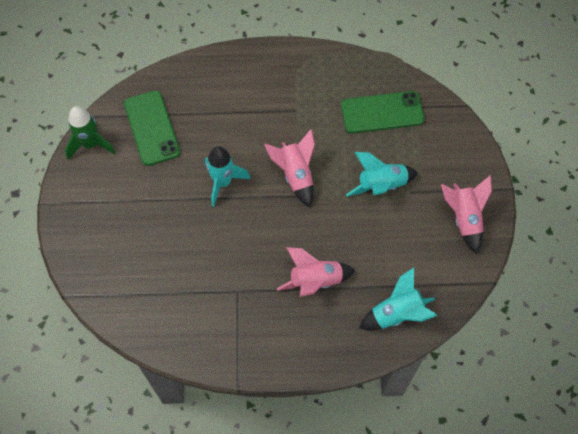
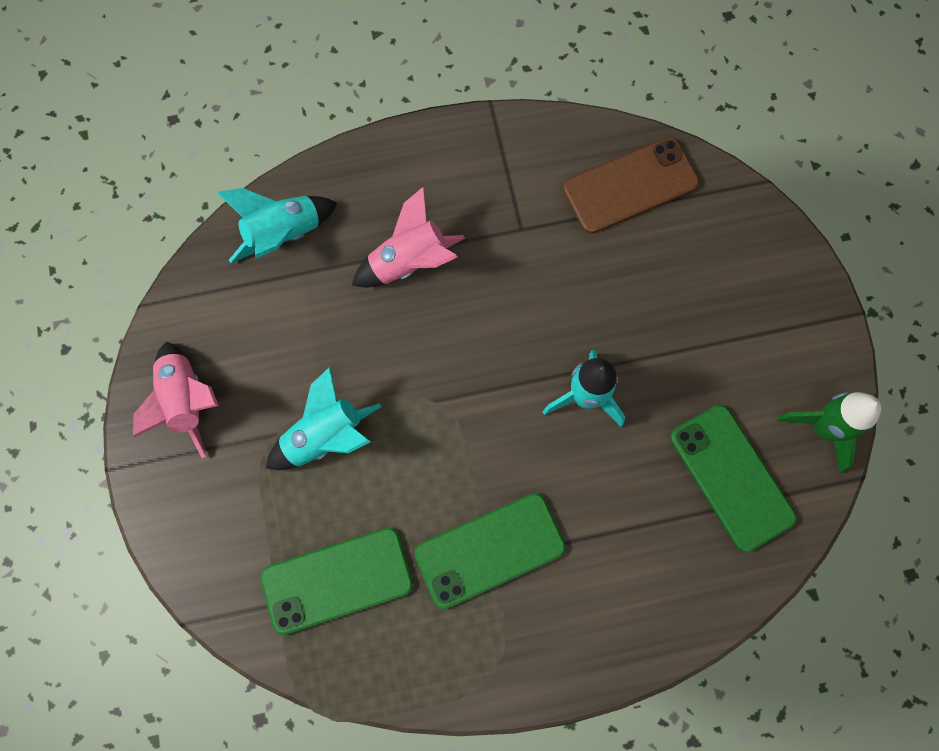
camera: 170 degrees right, 10 degrees up
pink rocket [264,129,315,208] -> none
none -> green phone [414,493,566,609]
none -> brown phone [563,137,699,234]

